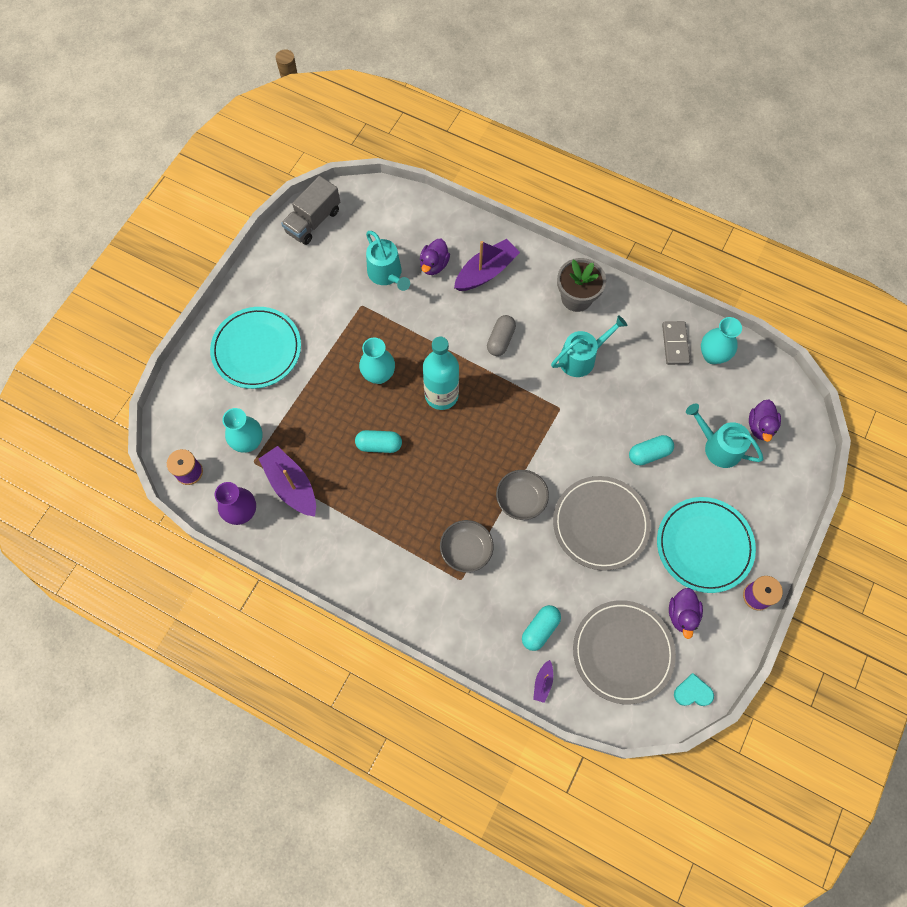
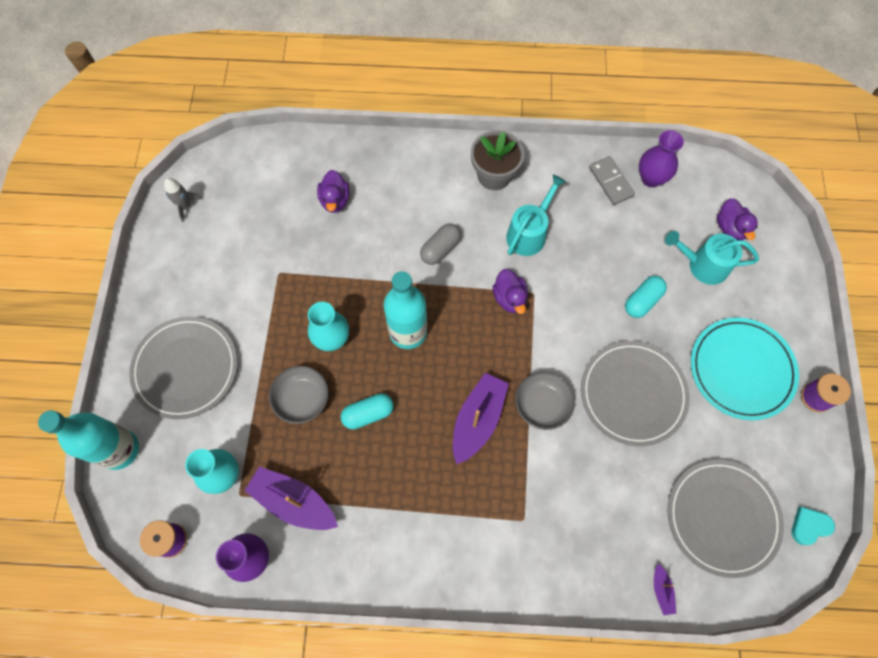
camera: 25 degrees left, 0 degrees up
turquoise plate [210,307,301,389] -> grey plate [129,316,237,419]
grey truck [281,176,340,245] -> grey rocket [164,178,202,222]
turquoise watering can [366,231,410,291] -> none
grey bowl [440,520,494,573] -> grey bowl moved to [269,366,328,424]
purple boat [454,239,520,291] -> purple boat moved to [453,373,509,464]
grey capsule [487,315,516,356] -> grey capsule turned 45 degrees clockwise [420,223,461,265]
turquoise capsule [522,605,561,651] -> none
purple duck [669,588,703,639] -> purple duck moved to [492,269,528,314]
turquoise vase [701,317,742,364] -> purple vase [639,130,684,187]
none -> turquoise bottle [38,410,139,470]

